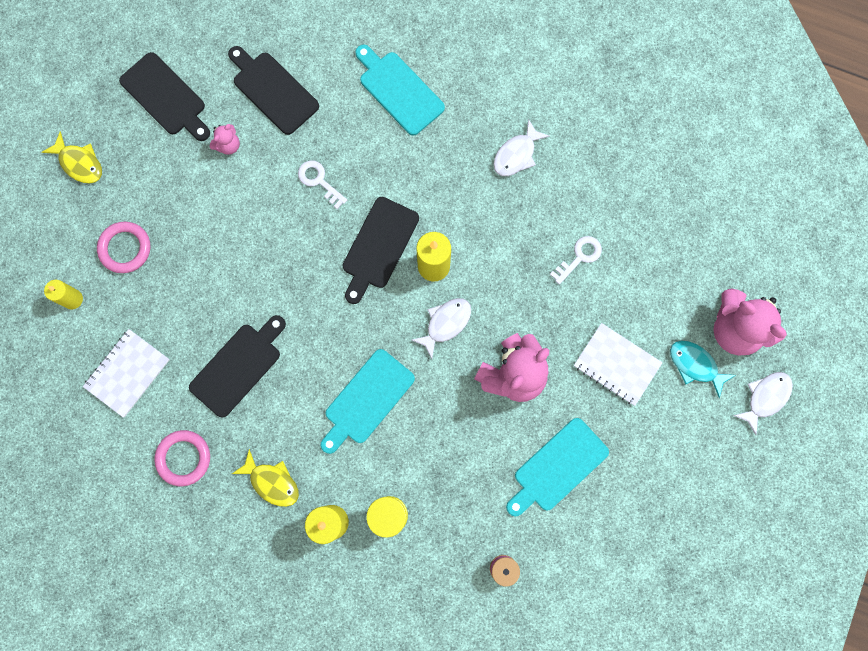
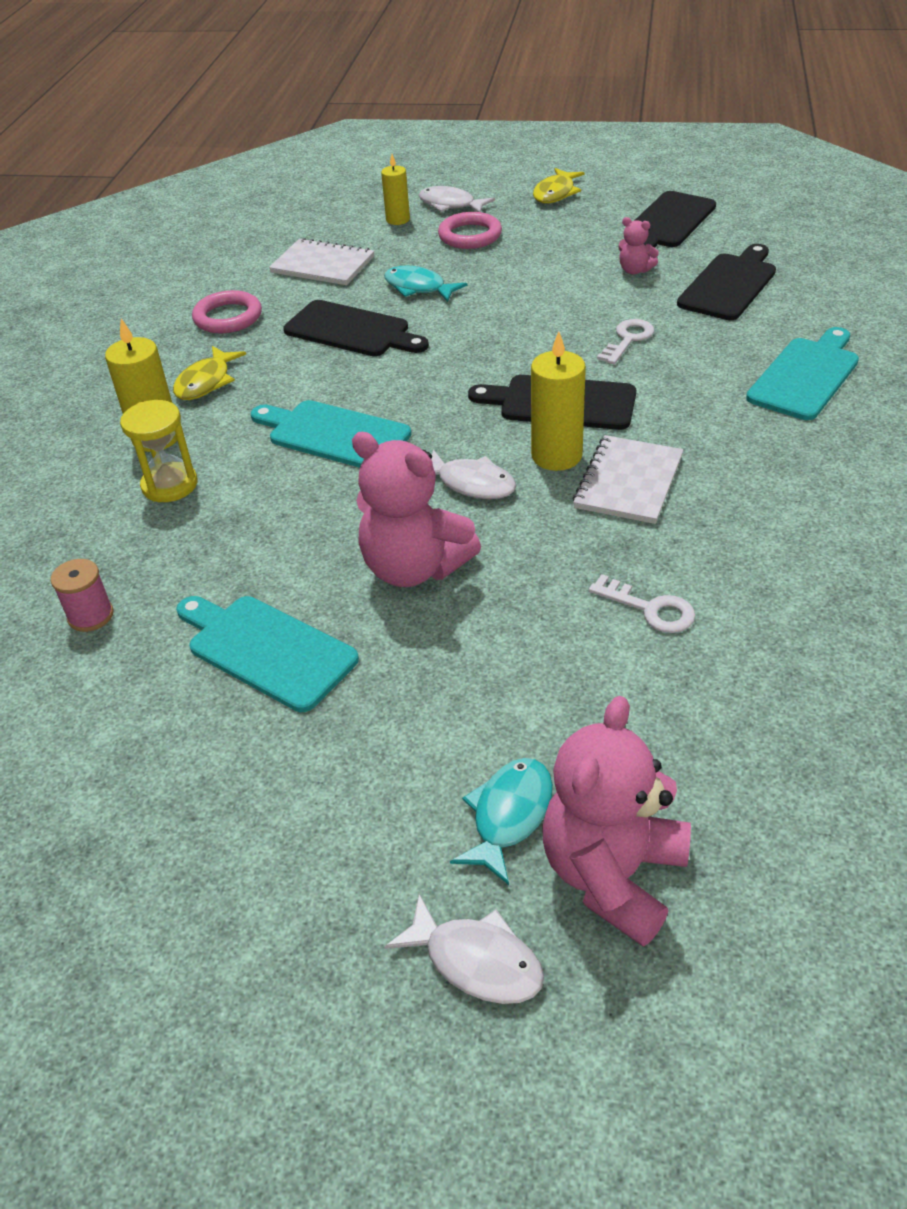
camera: 80 degrees right, 35 degrees down
white fish [493,119,550,176] -> white fish moved to [419,186,495,212]
white notebook [574,323,663,406] -> white notebook moved to [573,435,684,524]
none -> turquoise fish [384,265,467,302]

